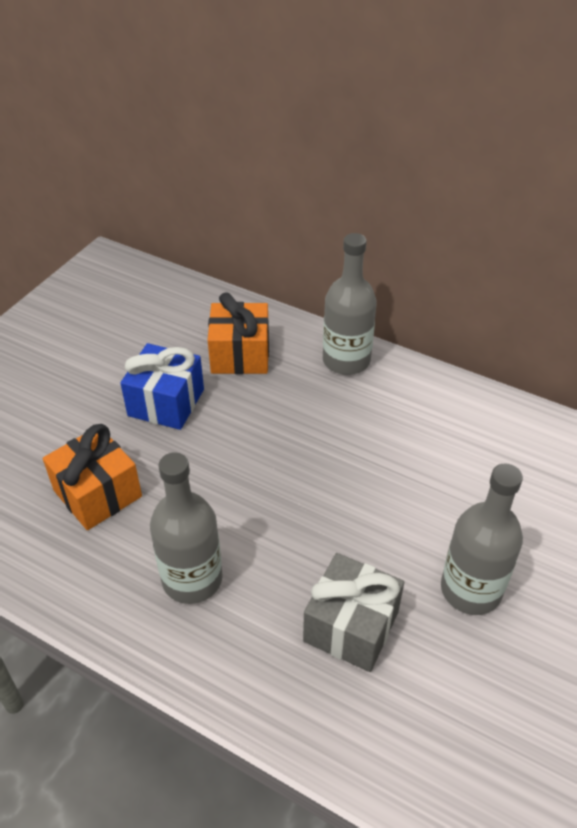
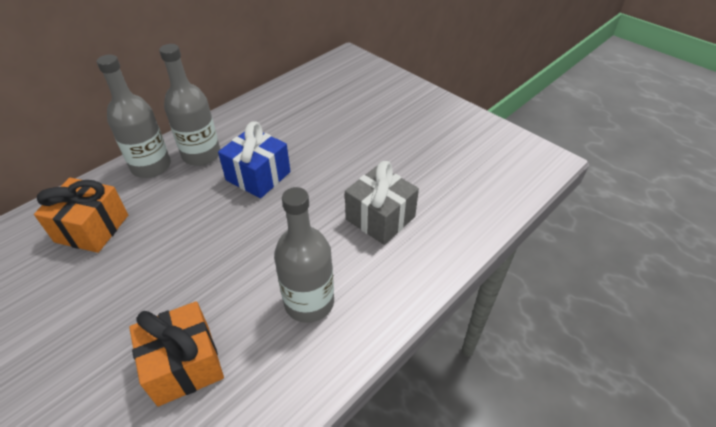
camera: 75 degrees left, 0 degrees up
blue gift [120,343,204,430] -> blue gift moved to [218,121,291,198]
grey bottle [441,463,523,615] -> grey bottle moved to [159,44,220,166]

